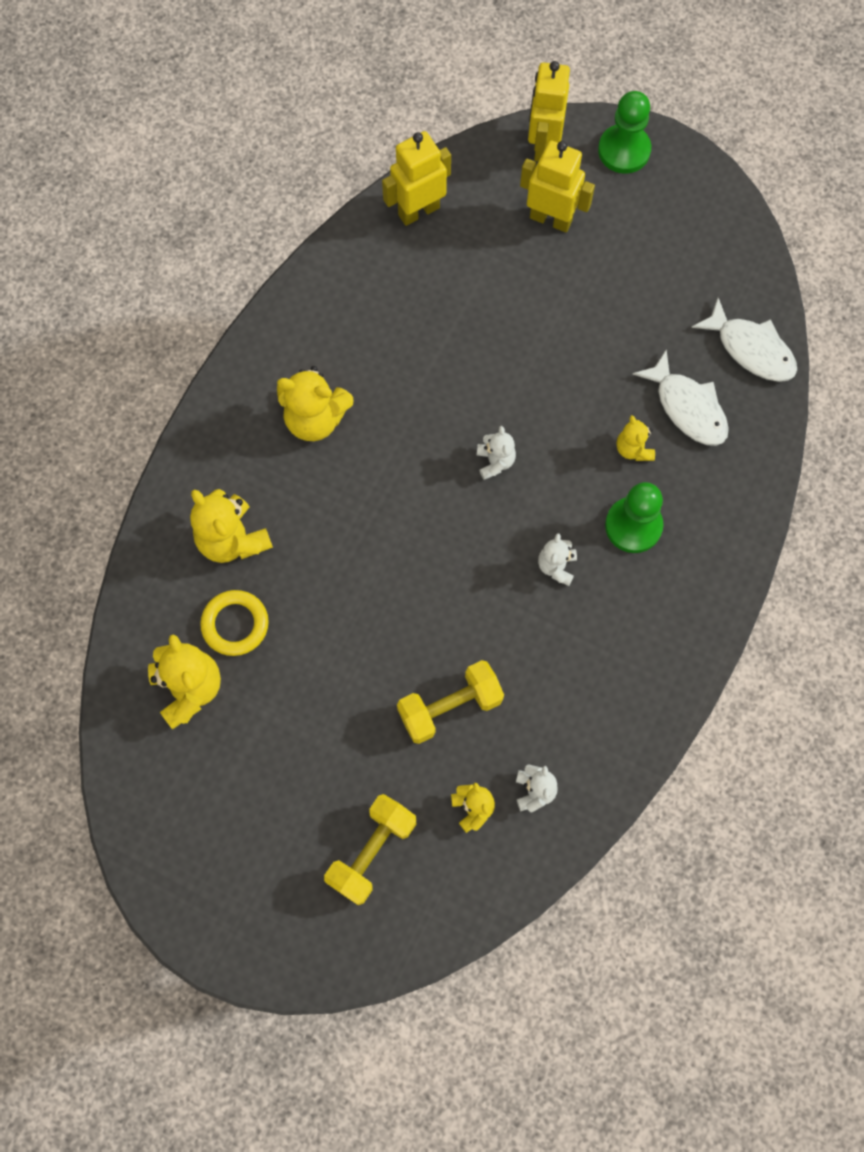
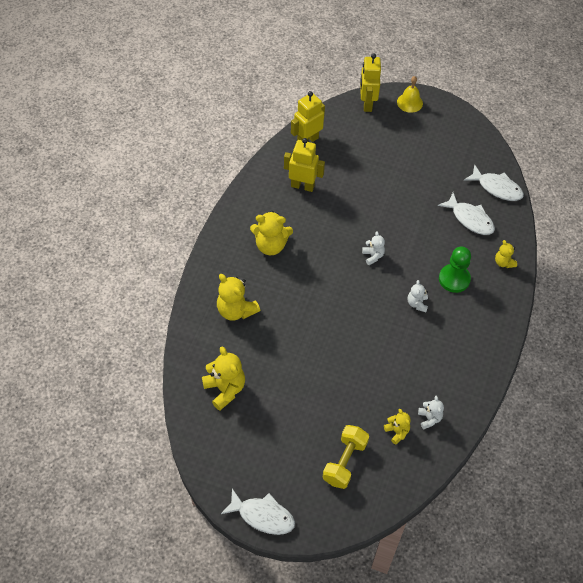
camera: 10 degrees left, 15 degrees down
yellow ring [200,590,269,656] -> none
yellow dumbbell [397,660,504,744] -> none
yellow robot [520,141,595,232] -> yellow robot moved to [284,138,325,192]
green pawn [598,91,651,174] -> yellow bell [397,76,423,113]
yellow teddy bear [617,415,655,461] -> yellow teddy bear moved to [495,240,517,268]
none -> white fish [221,489,295,535]

